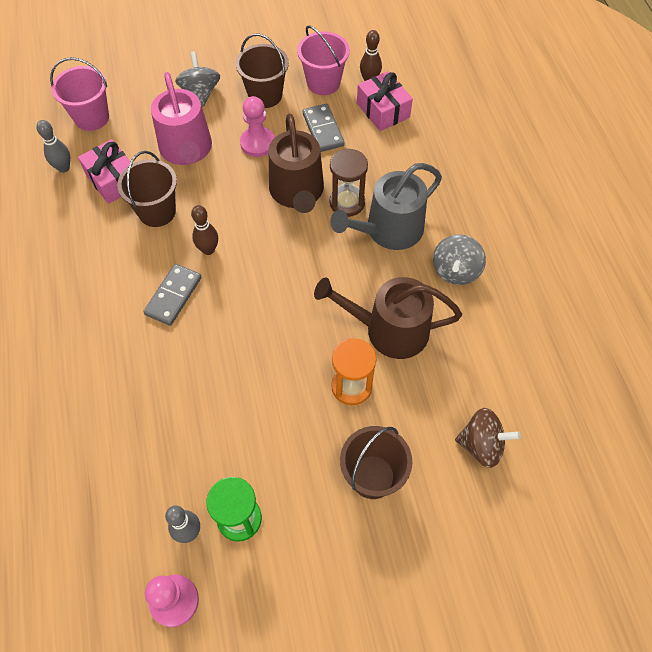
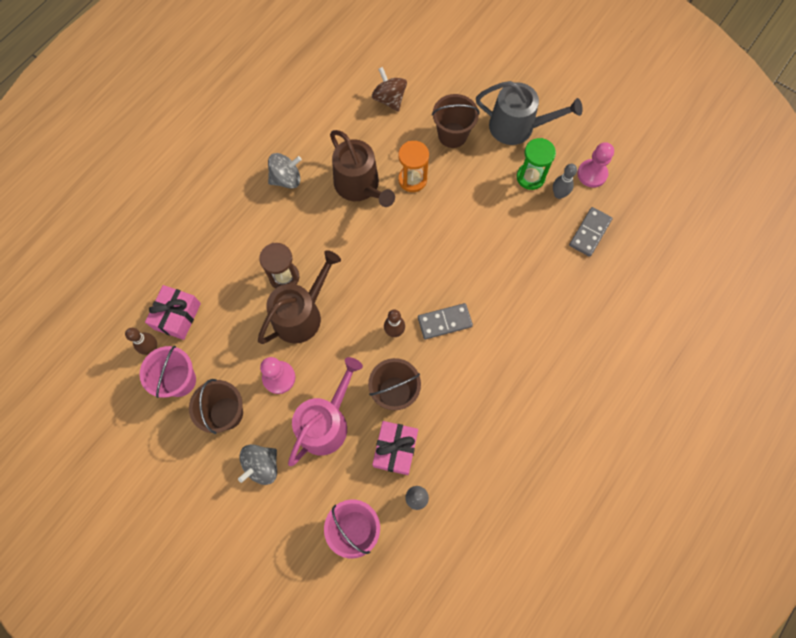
camera: 130 degrees left, 10 degrees up
grey domino [303,104,345,152] -> grey domino moved to [569,207,613,257]
grey watering can [330,163,442,250] -> grey watering can moved to [476,81,583,145]

